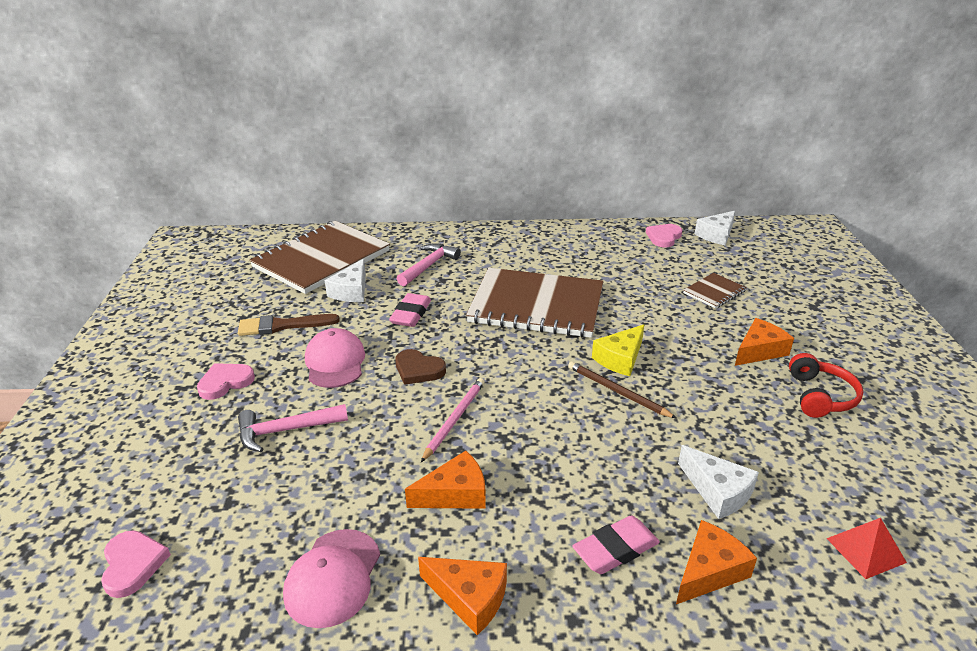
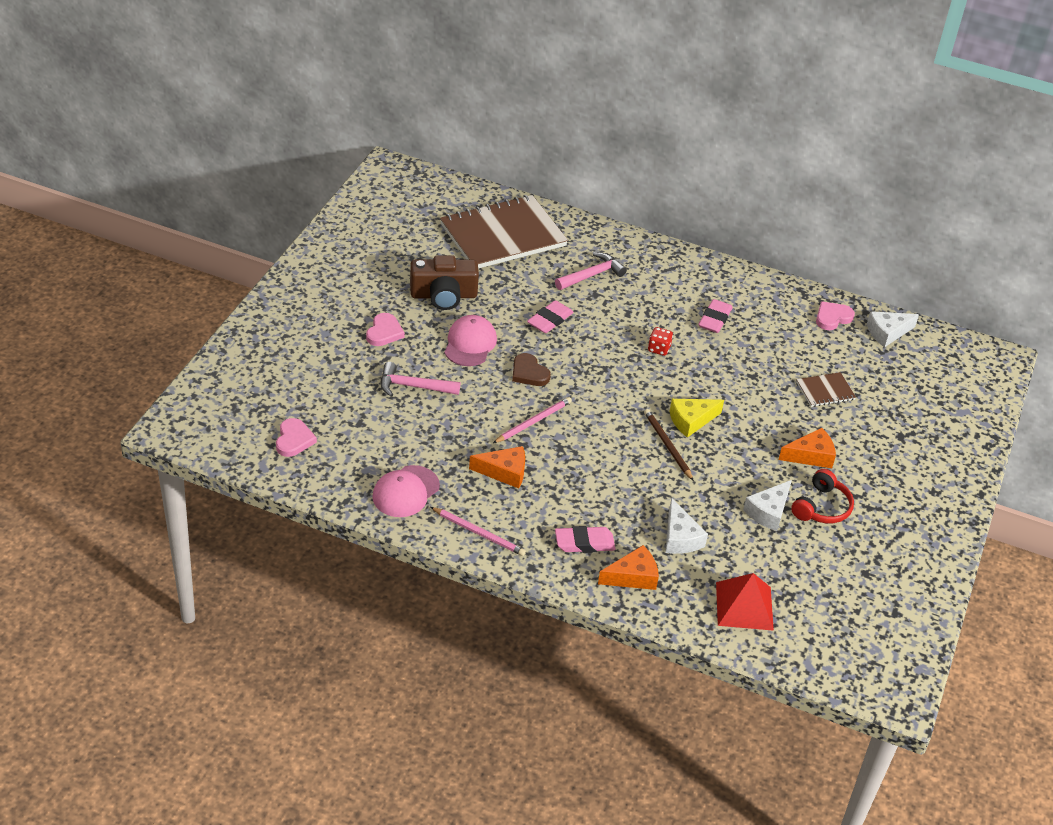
camera: 20 degrees right, 10 degrees up
pink heart [197,363,255,400] -> pink heart turned 120 degrees clockwise [366,313,405,346]
brown brush [238,314,340,336] -> brown camera [410,255,479,310]
white cheese [325,259,366,302] -> white cheese moved to [743,480,792,531]
orange cheese [418,557,507,635] -> pink pencil [431,507,526,556]
brown notebook [466,268,604,338] -> red dice [648,327,673,356]
red pyramid [826,518,907,579] -> red pyramid [716,573,774,631], size x1.52
none -> pink eraser [698,299,733,333]

